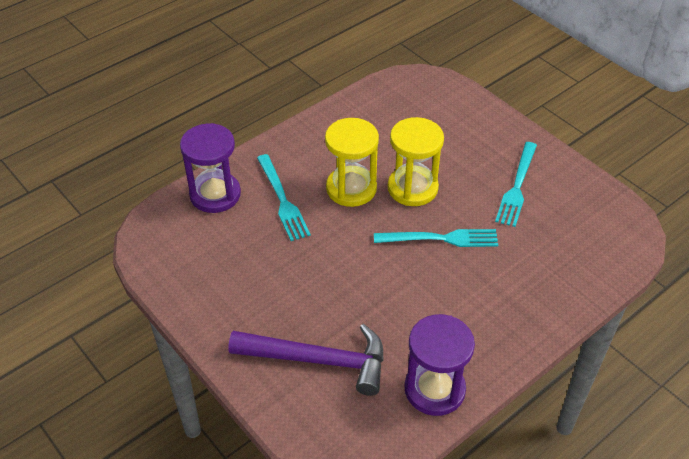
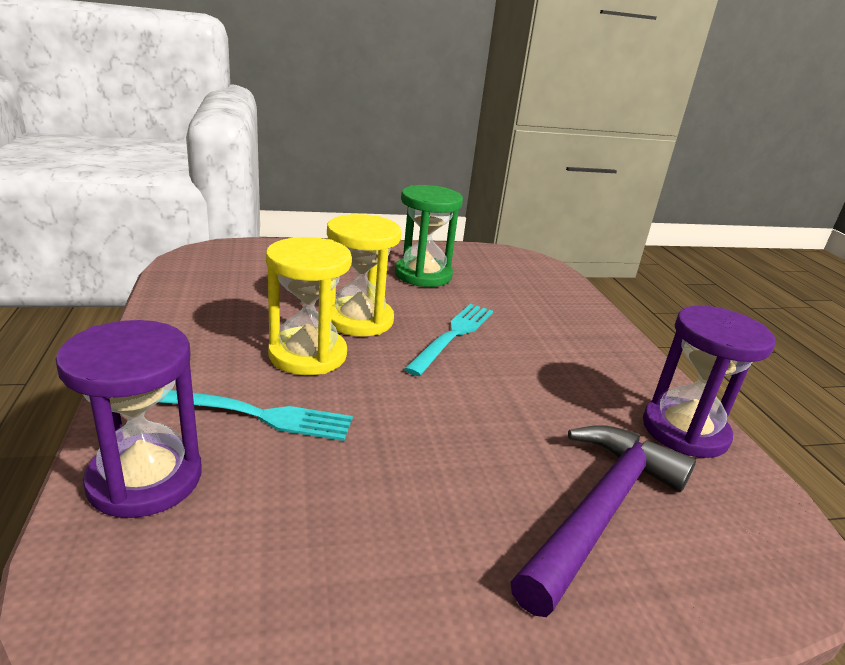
camera: 65 degrees left, 20 degrees down
turquoise fork [495,142,537,227] -> green hourglass [395,185,463,287]

